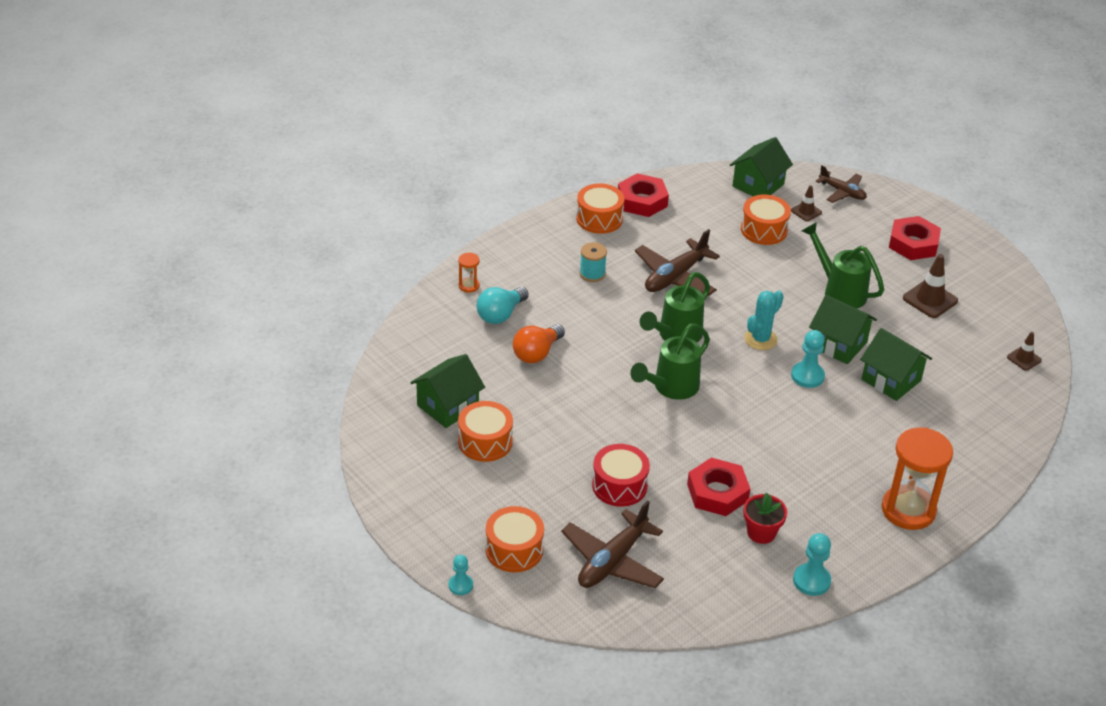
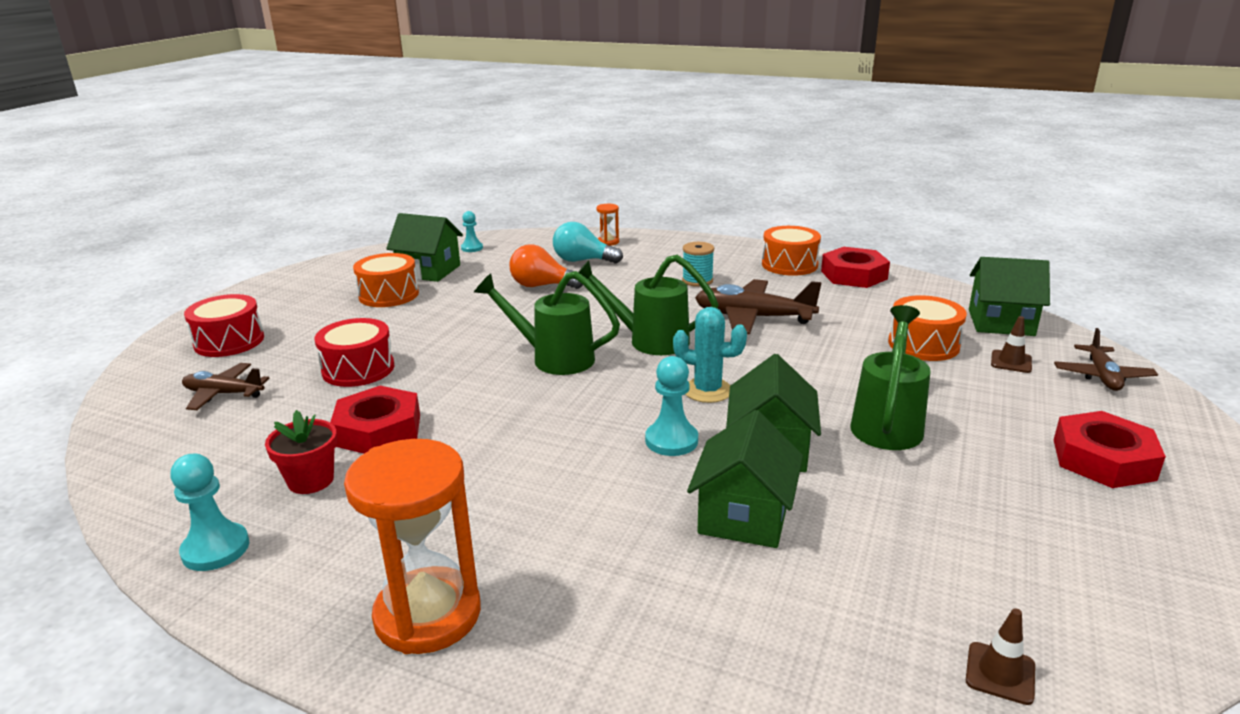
camera: 65 degrees right, 15 degrees down
turquoise pawn [449,555,473,595] -> turquoise pawn moved to [461,211,483,252]
orange drum [486,506,544,572] -> red drum [184,294,264,357]
brown plane [561,500,664,588] -> brown plane [182,363,270,410], size x0.62
brown traffic cone [903,254,958,318] -> none

